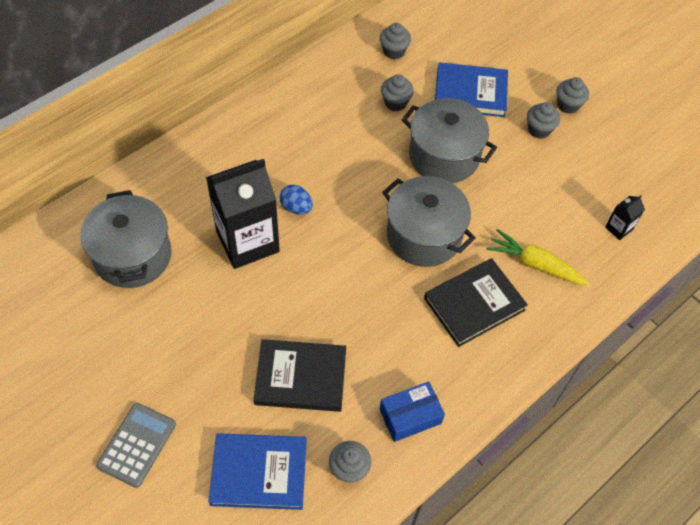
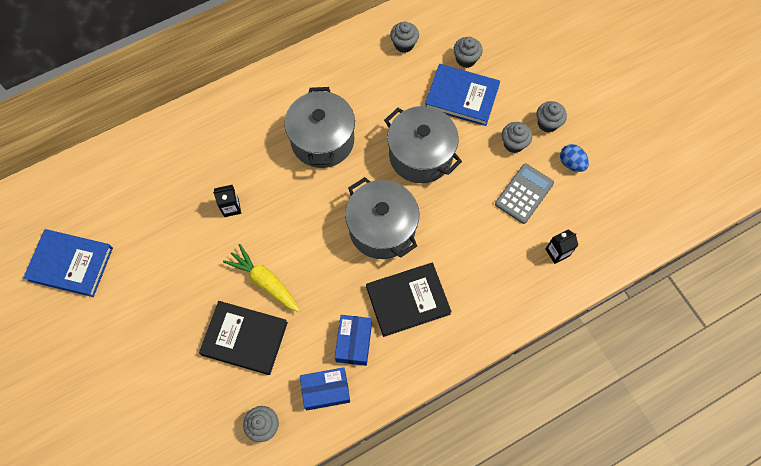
camera: 15 degrees right, 10 degrees up
grey pot [80,190,172,288] -> grey pot moved to [285,87,355,168]
grey calculator [96,403,176,488] -> grey calculator moved to [495,163,554,224]
black carton [206,159,280,269] -> black carton [213,185,241,217], size x0.42
blue book [208,433,307,510] -> blue book moved to [23,229,113,297]
blue egg [280,185,313,215] -> blue egg moved to [560,144,589,172]
grey cupcake [381,74,414,111] -> grey cupcake moved to [453,37,483,68]
yellow carrot [487,229,589,285] -> yellow carrot moved to [223,244,300,312]
none -> blue box [335,315,372,366]

